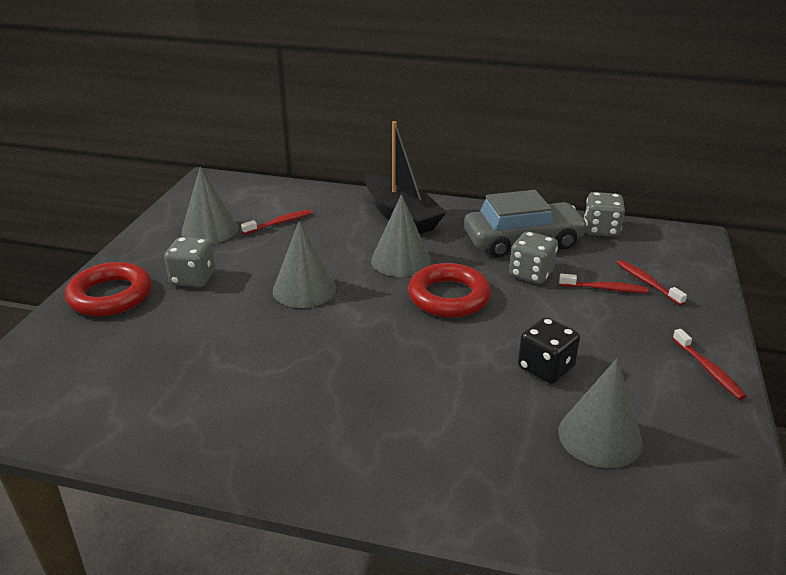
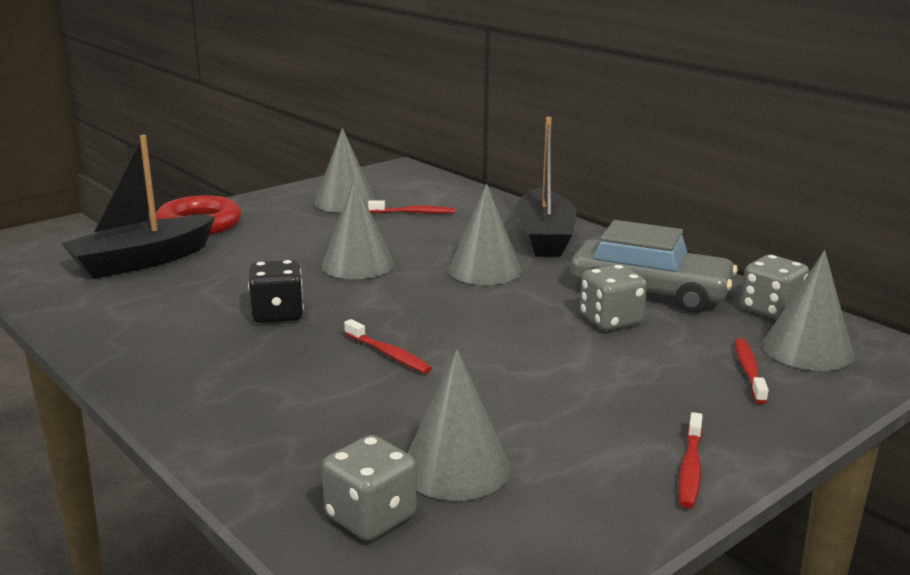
camera: 35 degrees right, 10 degrees down
grey dice [164,237,215,287] -> grey dice moved to [322,435,417,541]
red ring [408,263,491,318] -> none
black dice [518,317,580,384] -> black dice moved to [248,260,304,323]
red toothbrush [559,274,648,293] -> red toothbrush moved to [344,319,432,373]
none -> black boat [60,135,215,279]
none -> grey cone [763,250,854,371]

